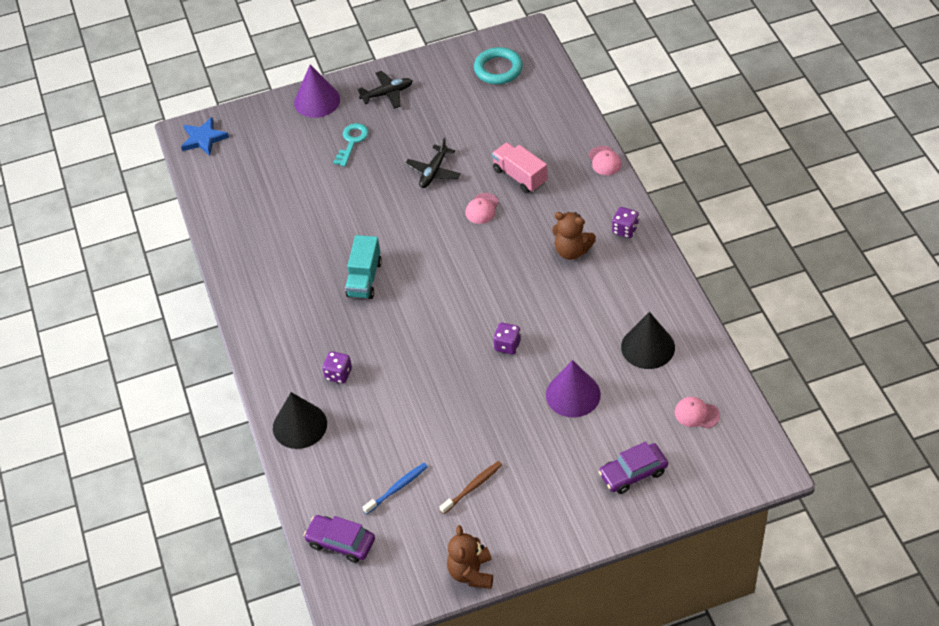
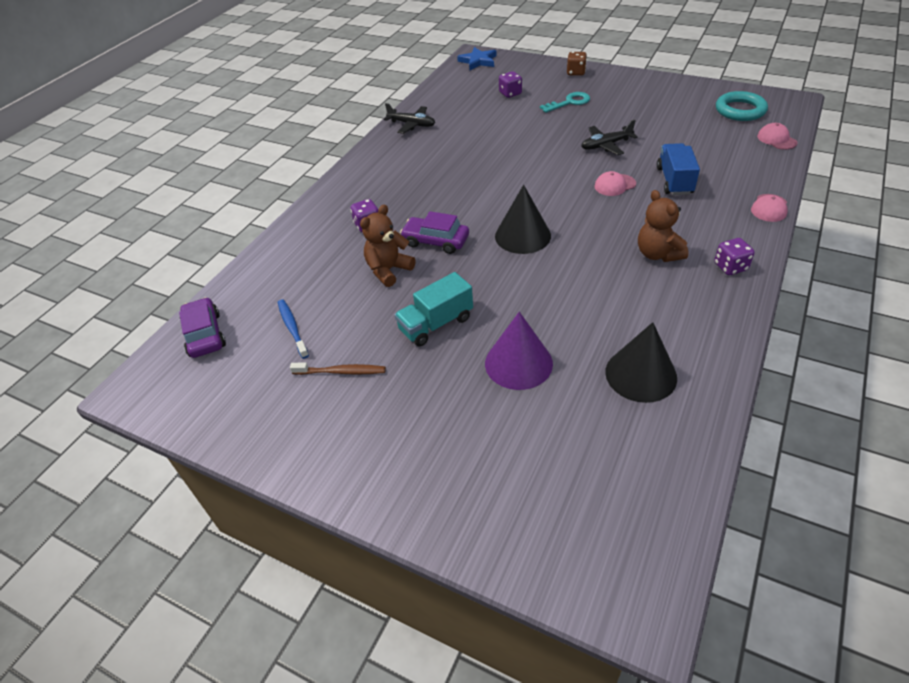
camera: 45 degrees right, 5 degrees down
black cone [273,392,327,449] -> black cone moved to [495,185,551,254]
purple cone [294,65,340,118] -> brown dice [567,52,587,76]
turquoise truck [345,235,382,299] -> turquoise truck moved to [394,272,473,346]
black plane [358,71,412,109] -> black plane moved to [384,103,435,134]
blue toothbrush [362,463,428,514] -> blue toothbrush turned 120 degrees counterclockwise [278,299,309,359]
brown teddy bear [447,525,493,589] -> brown teddy bear moved to [360,205,416,287]
pink truck [492,142,548,193] -> blue truck [657,143,700,195]
purple dice [493,323,521,355] -> purple dice moved to [499,71,522,98]
purple car [599,441,668,494] -> purple car moved to [400,211,469,254]
pink cap [675,397,720,429] -> pink cap moved to [757,123,798,150]

